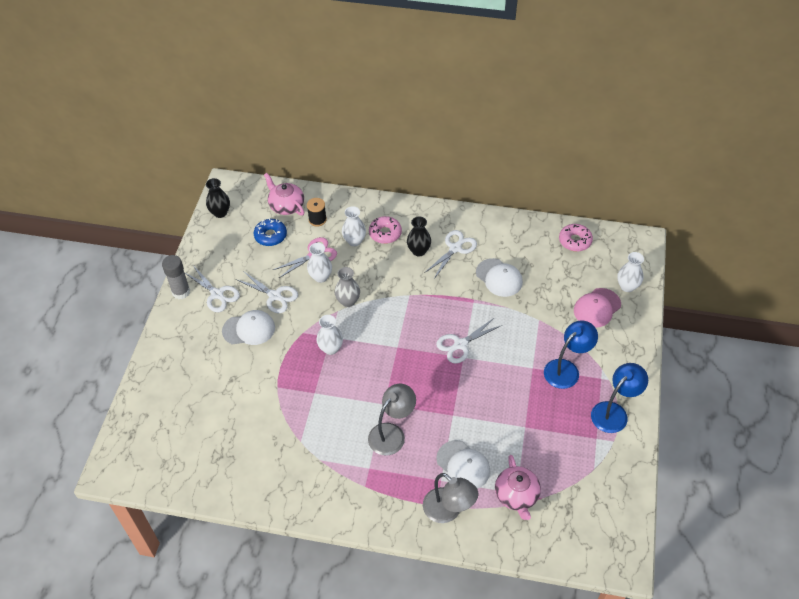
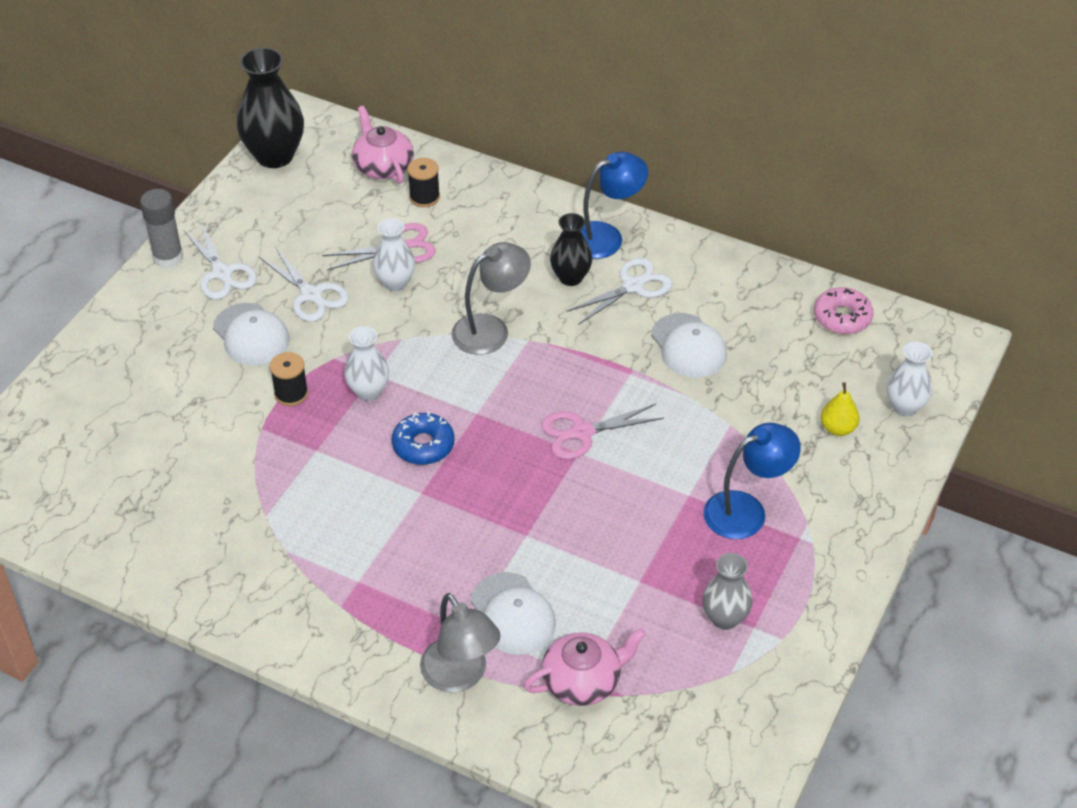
camera: 15 degrees right, 5 degrees down
black vase [206,178,230,218] -> black vase [237,47,304,168], size x1.68
white cap [222,310,275,345] -> white cap turned 45 degrees clockwise [213,303,290,365]
blue donut [254,218,287,246] -> blue donut moved to [392,411,455,465]
grey vase [335,267,360,307] -> grey vase moved to [702,553,753,630]
white vase [342,206,366,246] -> none
grey lamp [368,384,416,456] -> grey lamp moved to [451,242,531,355]
pink donut [369,216,402,244] -> none
white scissors [436,317,502,364] -> pink scissors [541,404,664,459]
pink teapot [495,455,541,520] -> pink teapot turned 120 degrees counterclockwise [524,628,646,706]
pink cap [574,288,621,328] -> yellow pear [821,382,859,436]
blue lamp [591,363,648,433] -> blue lamp moved to [581,152,648,259]
none -> black spool [270,352,308,406]

